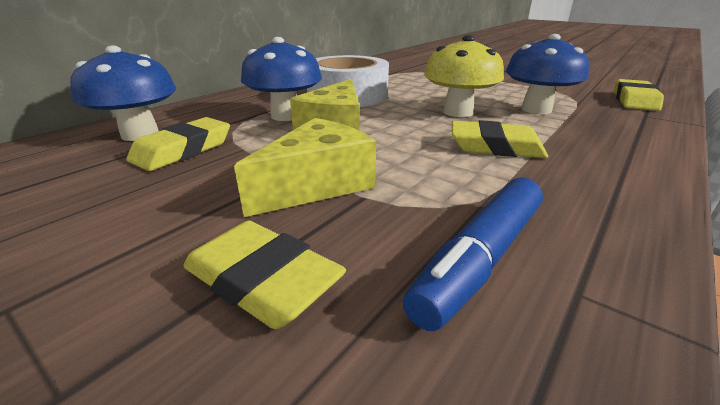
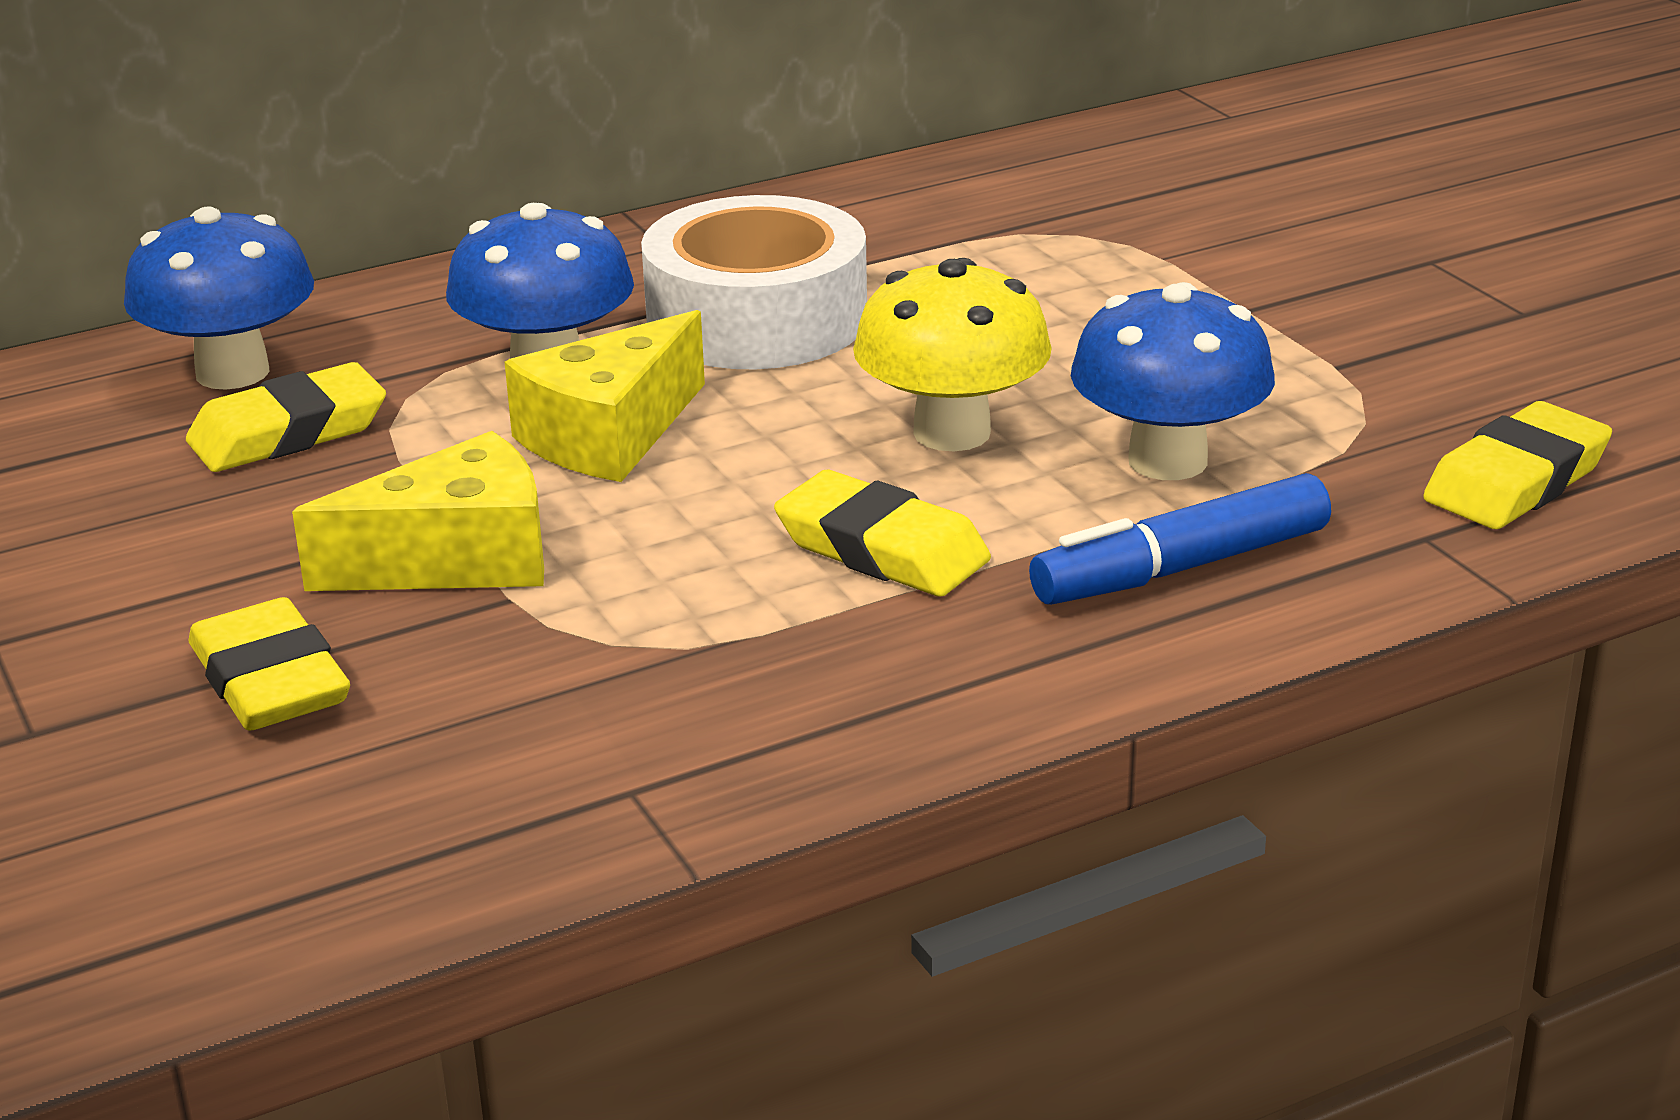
camera: 25 degrees right, 0 degrees up
blue marker [403,177,543,331] -> blue marker moved to [1029,473,1331,605]

